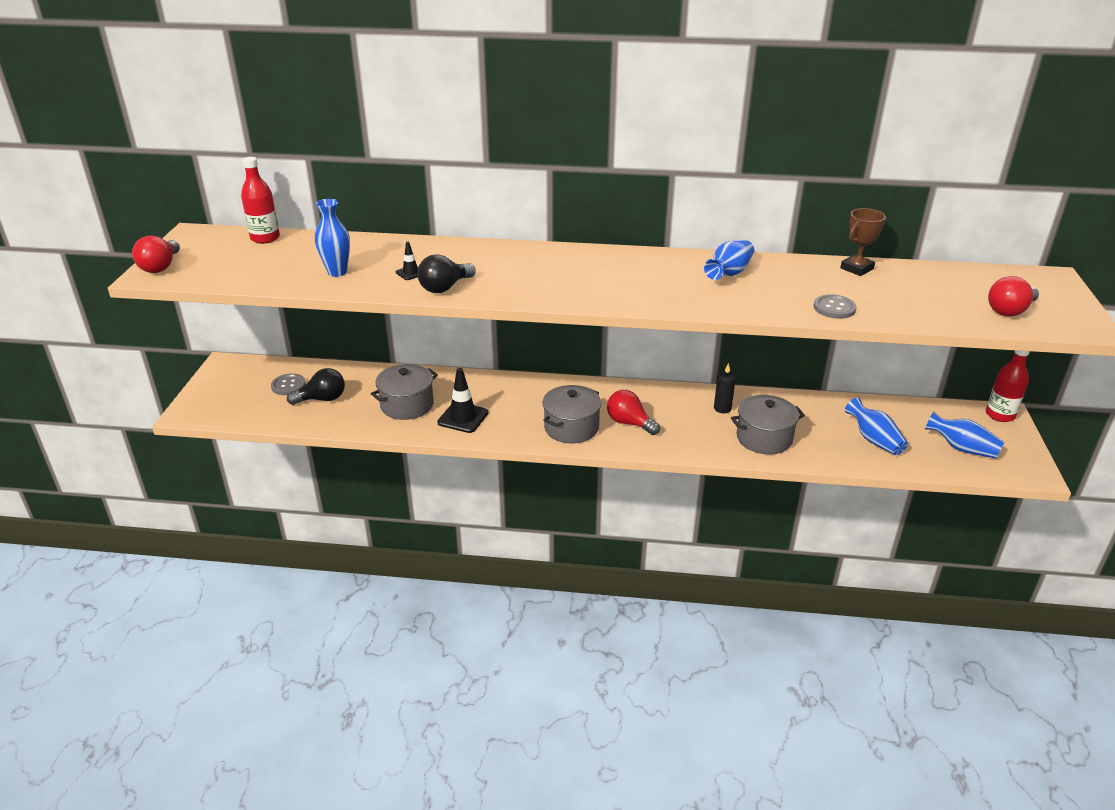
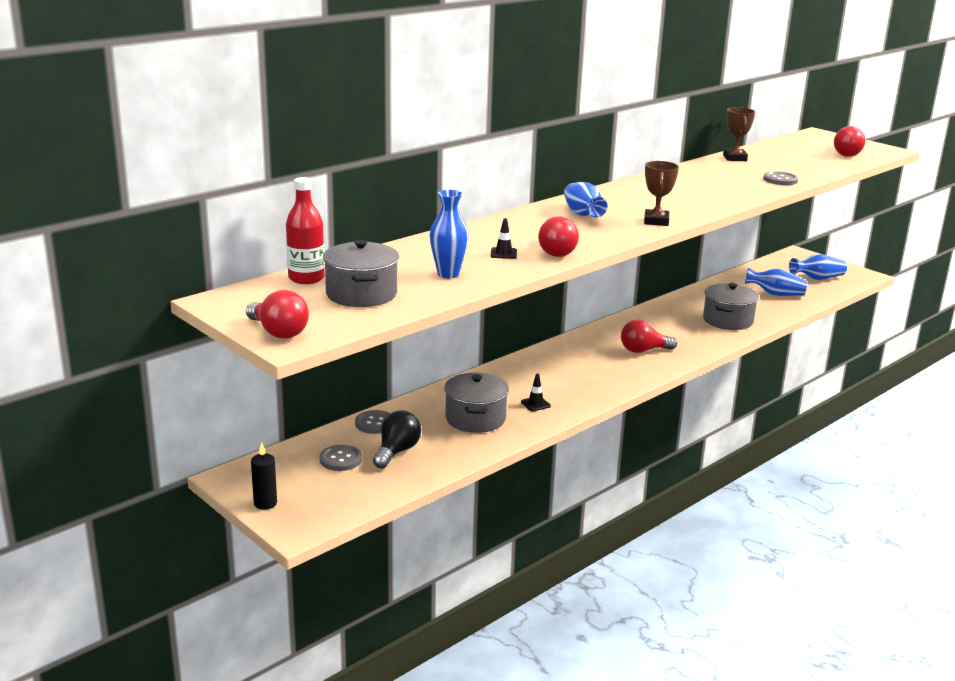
camera: 50 degrees left, 10 degrees down
black light bulb [417,254,476,293] -> red light bulb [538,216,579,257]
black traffic cone [437,368,488,433] -> black traffic cone [521,374,551,411], size x0.53
grey pot [542,385,601,443] -> grey pot moved to [323,240,399,307]
blue vase [704,240,754,280] -> blue vase moved to [564,182,607,218]
black candle [714,363,736,413] -> black candle moved to [251,443,277,510]
red bottle [986,350,1030,422] -> none
none -> grey button [355,410,391,434]
none -> brown trophy [644,161,679,226]

